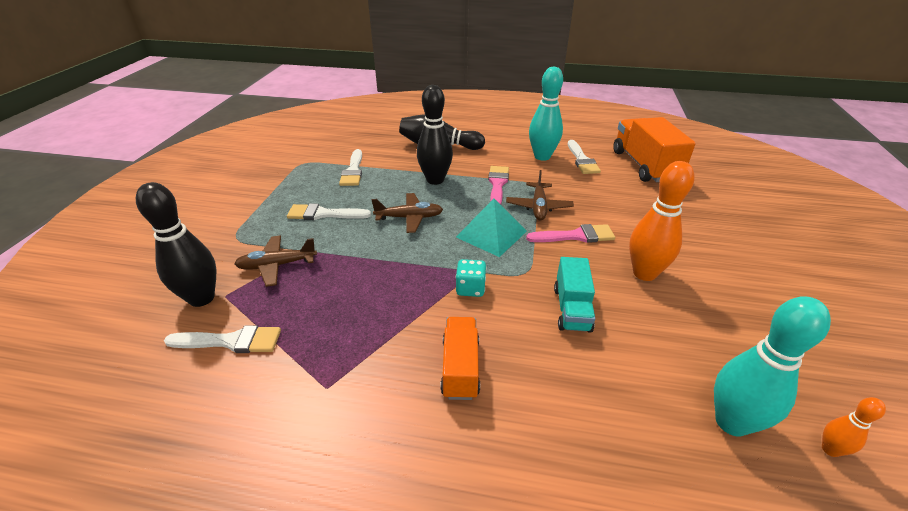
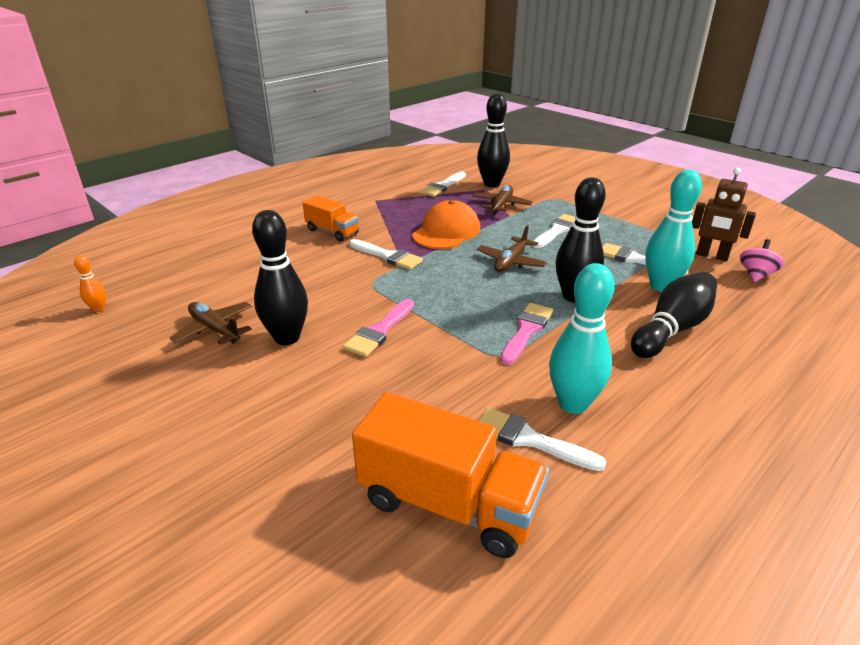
camera: 125 degrees right, 5 degrees down
turquoise pyramid [456,199,527,257] -> none
turquoise dice [456,259,487,297] -> white brush [349,239,423,270]
pink brush [488,166,509,205] -> pink brush turned 105 degrees counterclockwise [500,303,553,365]
brown plane [506,170,574,221] -> brown plane moved to [170,302,252,345]
turquoise truck [554,257,595,333] -> none
orange bowling pin [629,161,695,281] -> black bowling pin [252,210,308,345]
turquoise bowling pin [714,296,831,437] -> turquoise bowling pin moved to [645,170,702,292]
none -> orange cap [412,200,480,249]
none -> brown robot [692,168,756,261]
none -> pink spinning top [740,239,784,282]

